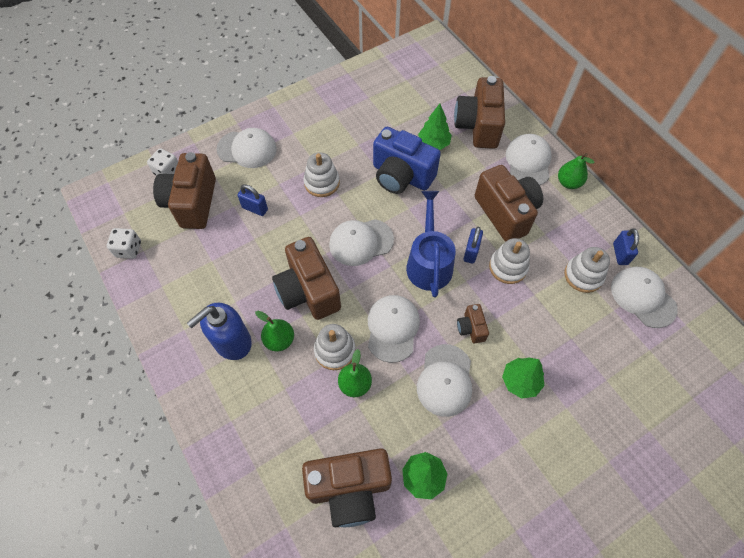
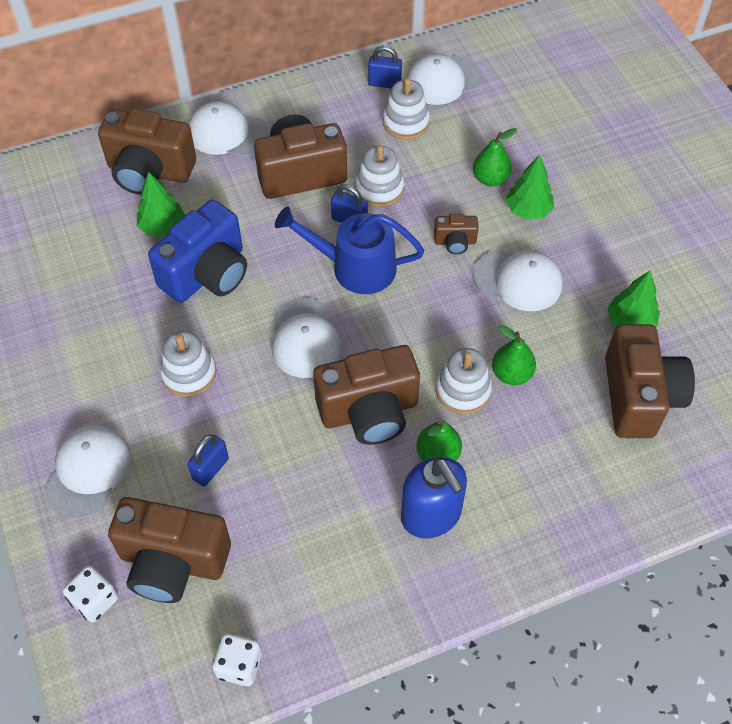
camera: 80 degrees left, 5 degrees down
white cap [368,295,420,363] -> none
green pear [558,153,594,189] -> green pear moved to [473,128,517,186]

